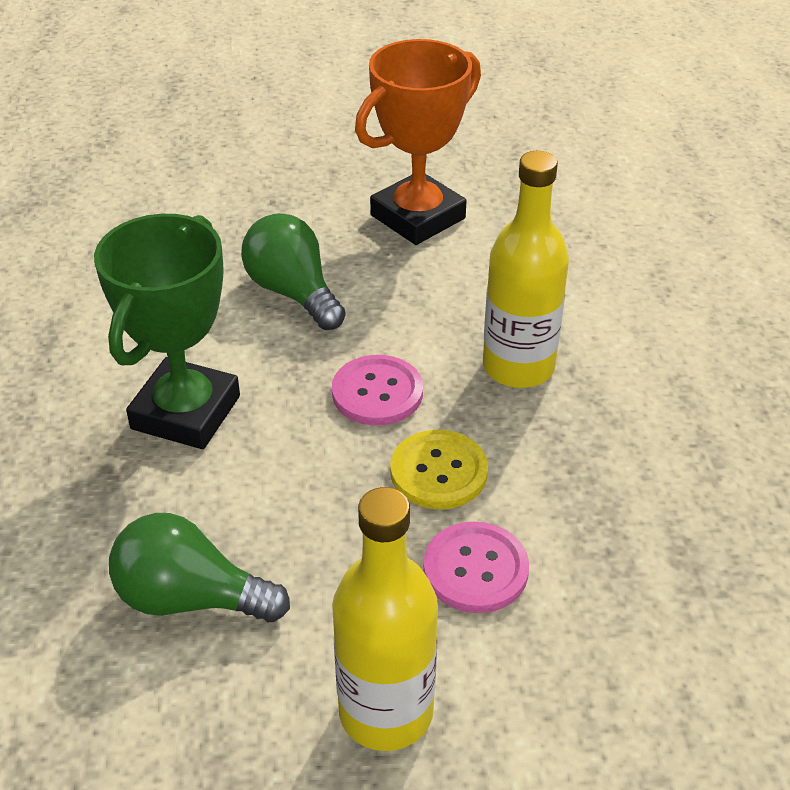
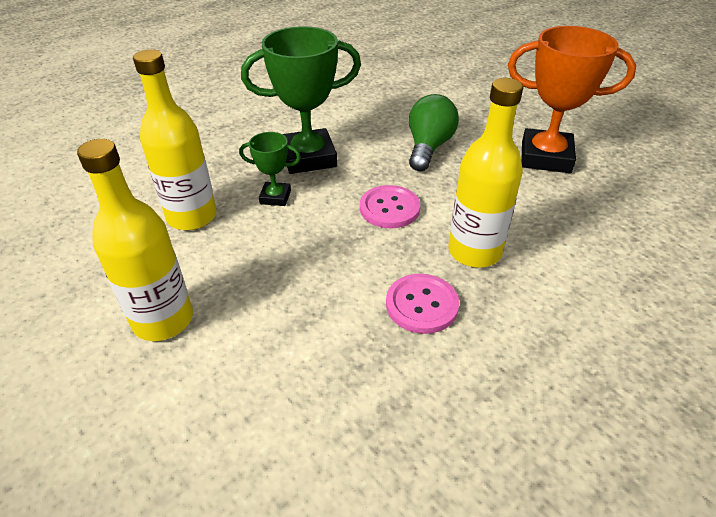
camera: 55 degrees right, 0 degrees up
green light bulb [109,513,290,622] -> yellow bottle [133,49,217,231]
yellow button [390,430,488,509] -> none
pink button [423,521,529,613] -> pink button moved to [386,274,459,334]
none -> green trophy [239,132,301,206]

